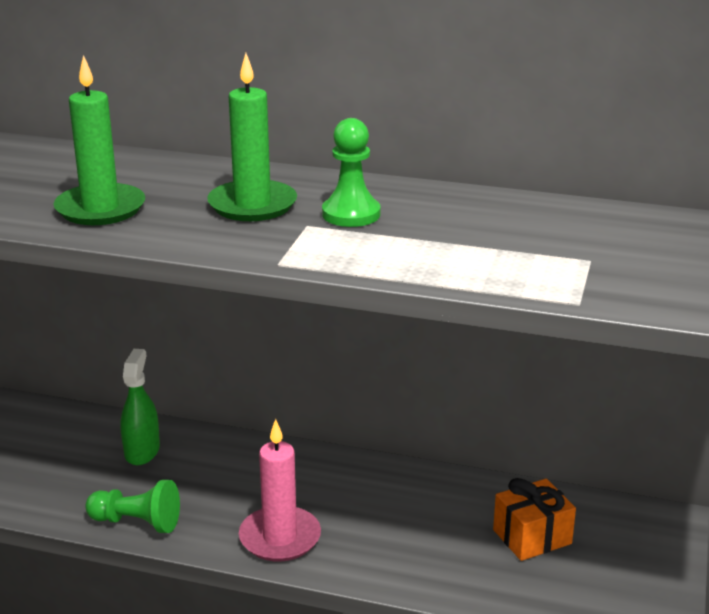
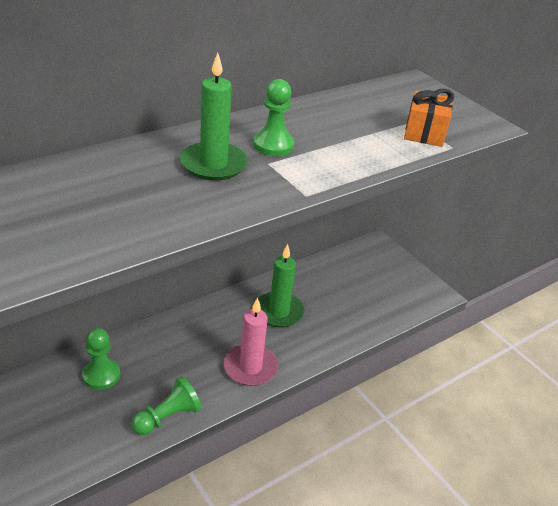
camera: 55 degrees left, 10 degrees up
green candle [54,55,145,225] -> green candle moved to [258,244,305,327]
green spray bottle [120,349,160,465] -> green pawn [82,328,120,390]
orange gift [493,478,576,561] -> orange gift moved to [404,89,454,147]

